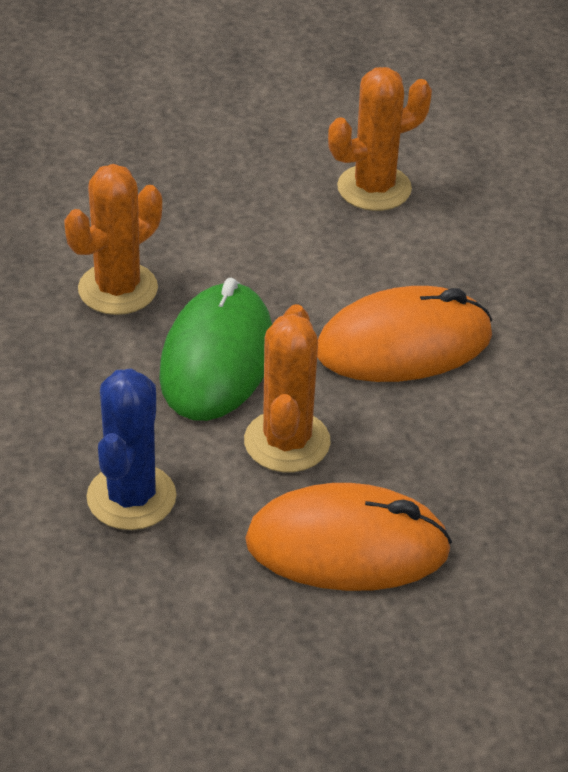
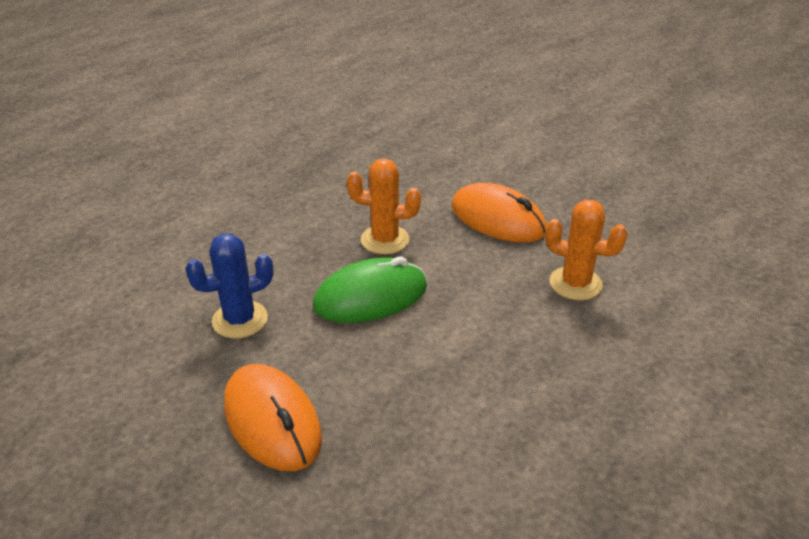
camera: 55 degrees right, 5 degrees down
orange cactus [244,304,331,472] -> none
orange mouse [317,286,492,382] -> orange mouse moved to [452,183,546,243]

